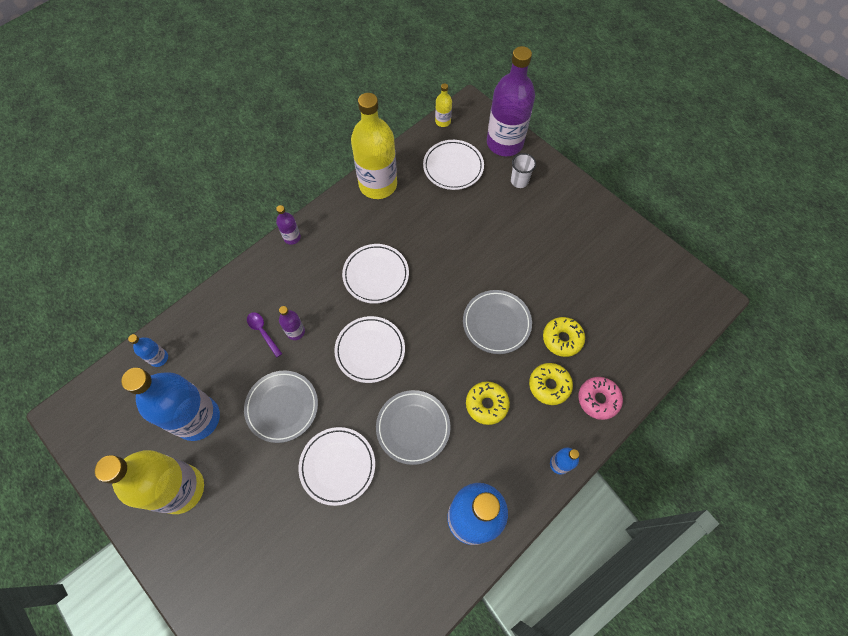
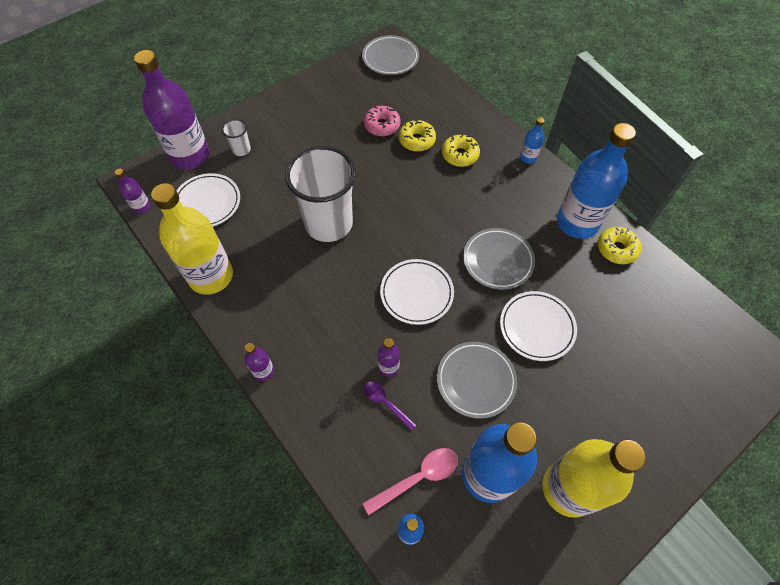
camera: 85 degrees left, 5 degrees down
purple spoon [247,312,282,358] -> purple spoon turned 75 degrees clockwise [364,381,416,431]
white plate [342,244,409,304] -> none
yellow bottle [435,83,452,127] -> purple bottle [115,169,151,214]
grey plate [463,290,532,354] -> grey plate moved to [362,35,419,75]
yellow donut [466,381,510,425] -> yellow donut moved to [598,227,641,264]
pink donut [578,377,623,420] -> pink donut moved to [364,106,400,136]
none -> white cup [285,146,356,242]
none -> pink spoon [362,448,458,515]

